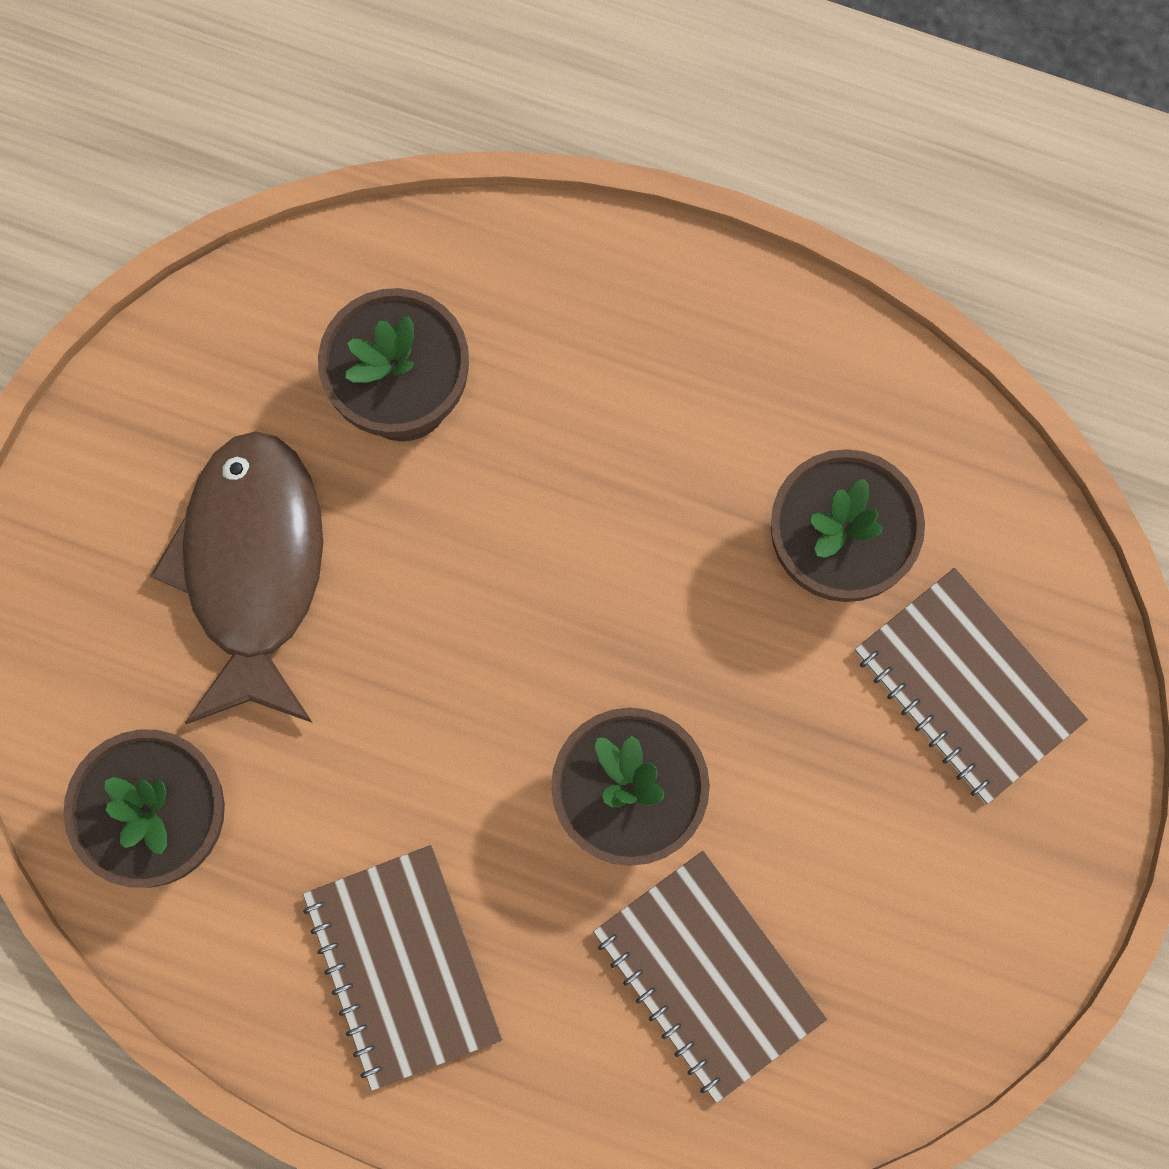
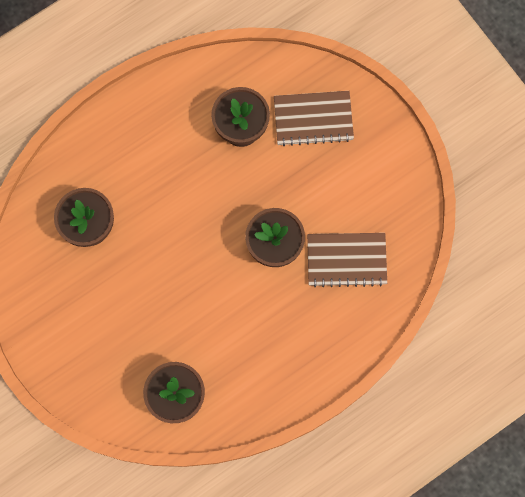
camera: 55 degrees left, 0 degrees up
brown fish [150,431,323,724] -> none
brown notebook [303,845,502,1091] -> none

